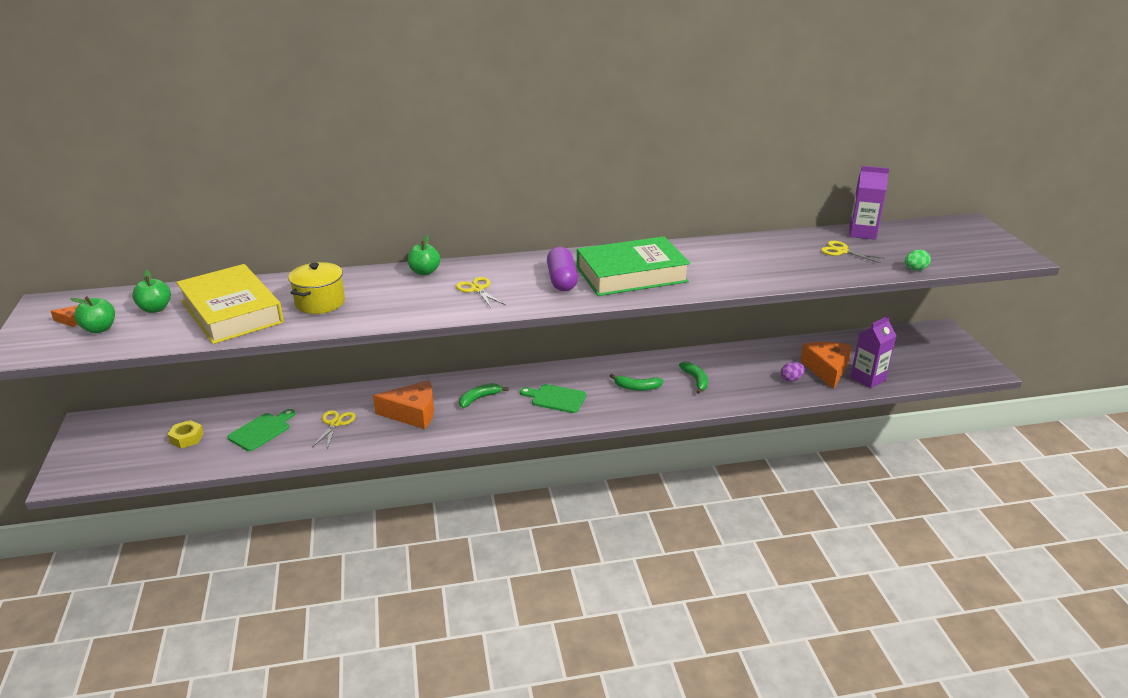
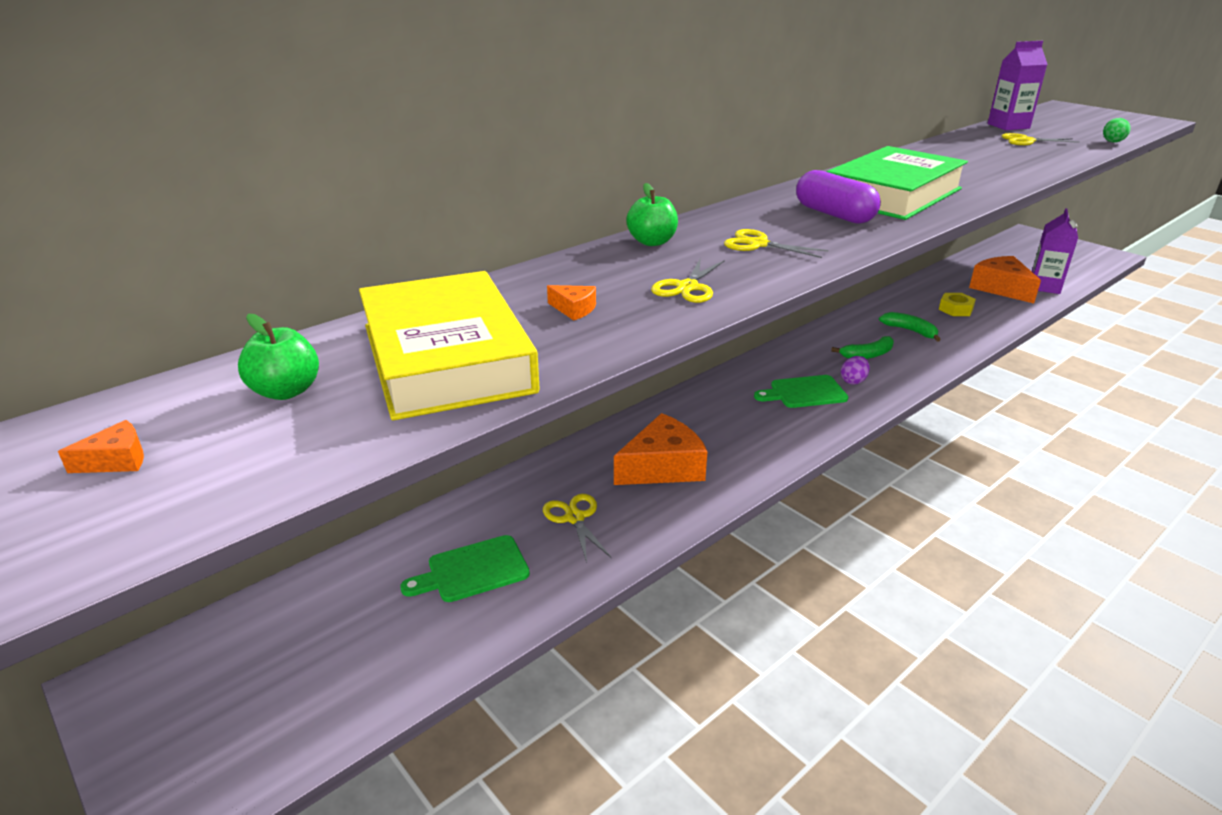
camera: 30 degrees left, 0 degrees up
green apple [70,296,115,333] -> none
yellow nut [168,420,204,448] -> yellow nut moved to [939,293,976,316]
yellow book [176,264,284,344] -> yellow book turned 45 degrees clockwise [359,271,540,421]
green cutting board [228,409,295,451] -> green cutting board turned 120 degrees counterclockwise [400,535,530,602]
yellow pot [288,262,345,314] -> orange cheese [547,285,596,321]
green banana [459,383,508,408] -> none
purple egg [781,362,805,382] -> purple egg moved to [841,356,870,385]
none -> yellow scissors [651,258,725,303]

